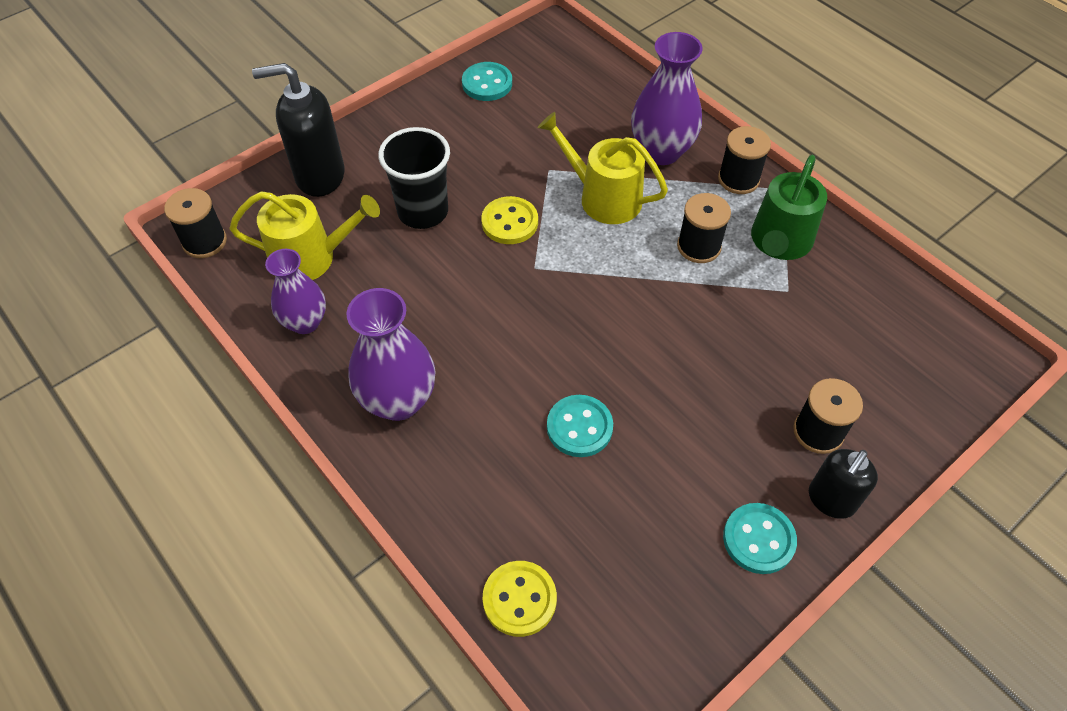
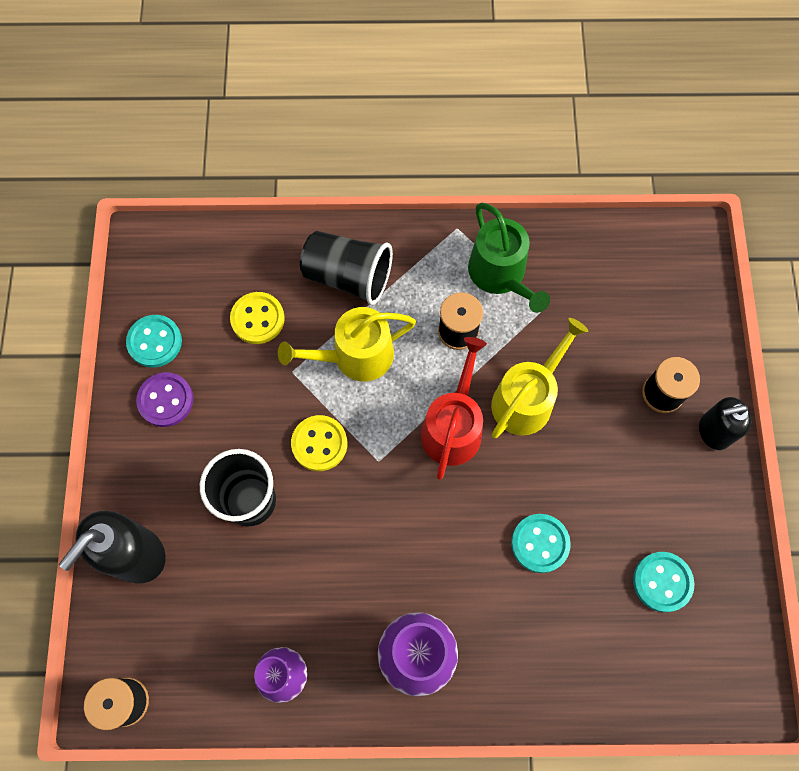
camera: 50 degrees left, 15 degrees up
yellow watering can [229,191,380,280] -> yellow watering can moved to [491,318,588,438]
yellow button [482,561,557,637] -> yellow button moved to [230,292,285,344]
purple vase [631,32,703,165] -> black cup [300,231,393,305]
black spool [718,126,771,194] -> none
turquoise button [723,503,797,574] -> turquoise button moved to [633,552,695,612]
black soap dispenser [809,449,878,519] -> black soap dispenser turned 90 degrees clockwise [699,397,752,450]
none -> purple button [136,372,193,427]
none -> red watering can [421,337,487,480]

